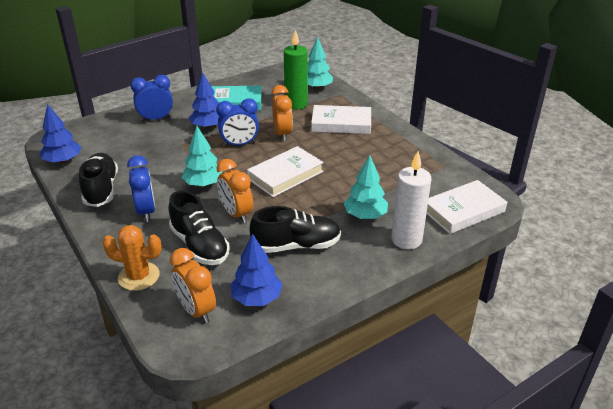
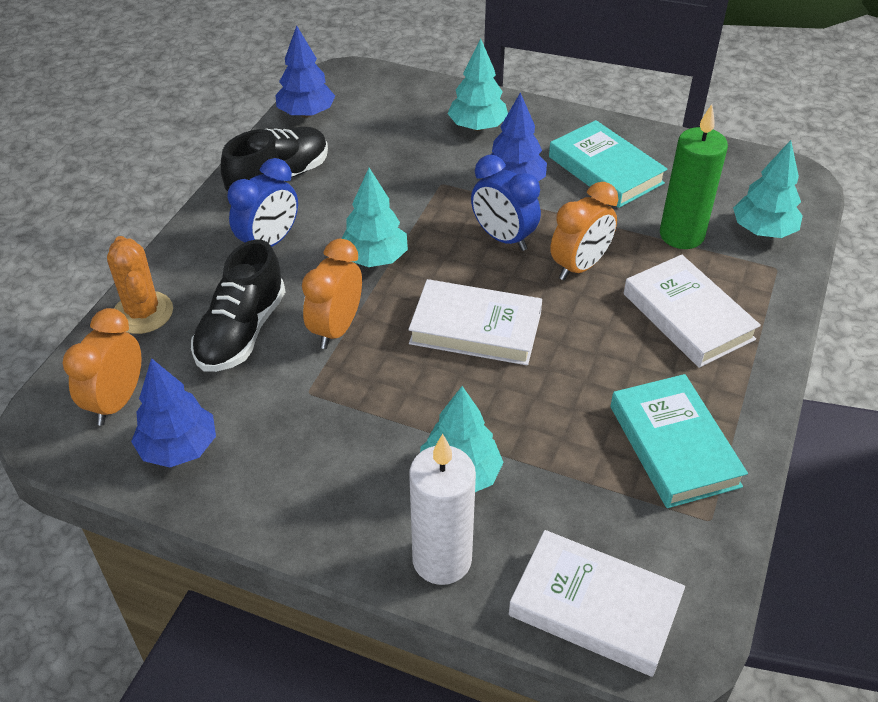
camera: 55 degrees right, 10 degrees up
blue clock [130,75,173,121] -> turquoise tree [447,38,508,131]
black shoe [249,206,341,253] -> none
none -> turquoise book [611,374,748,508]

